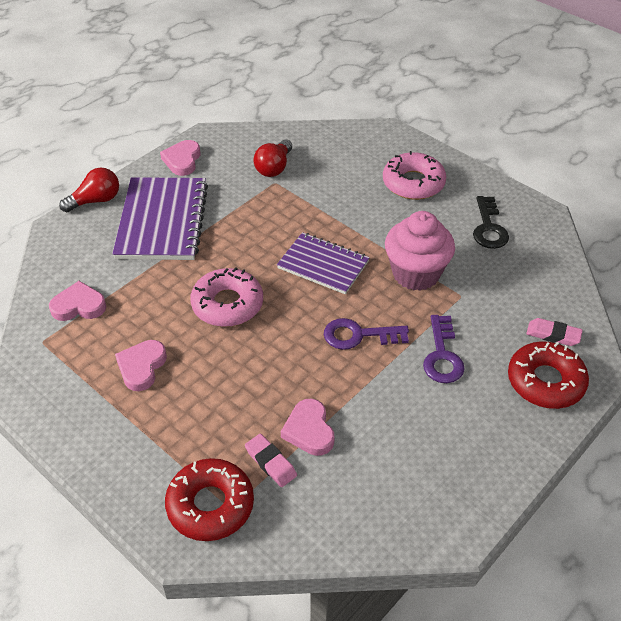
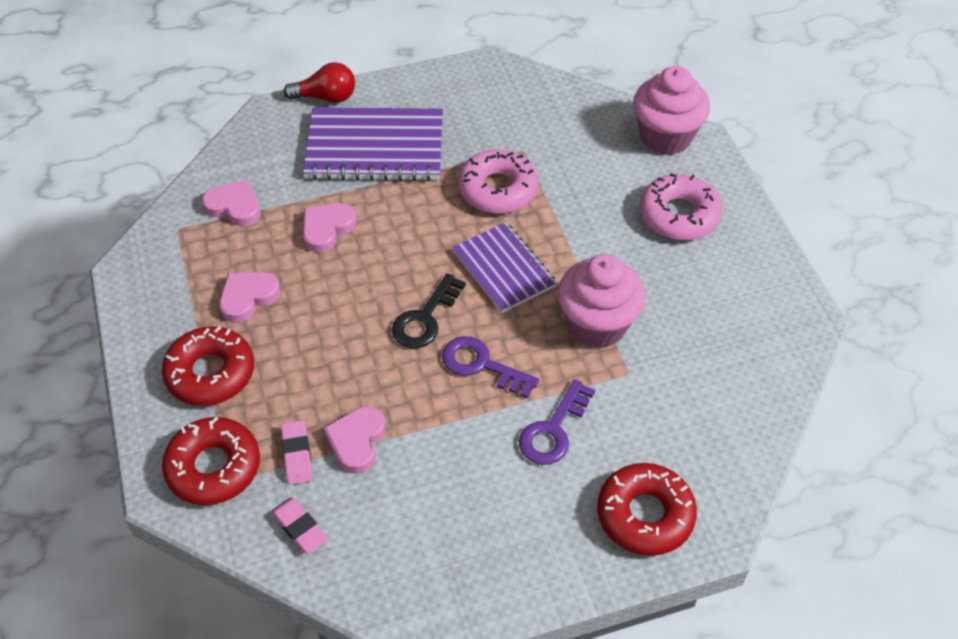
camera: 30 degrees right, 5 degrees up
purple notebook [112,177,208,260] -> purple notebook turned 60 degrees clockwise [303,107,443,181]
pink heart [160,140,200,176] -> pink heart moved to [303,203,356,253]
pink donut [190,267,263,327] -> pink donut moved to [458,149,538,214]
red light bulb [253,140,292,177] -> none
black key [473,196,509,249] -> black key moved to [392,273,466,348]
pink eraser [526,318,583,346] -> pink eraser moved to [271,497,328,554]
none -> red donut [162,326,254,406]
none -> pink cupcake [633,66,710,155]

